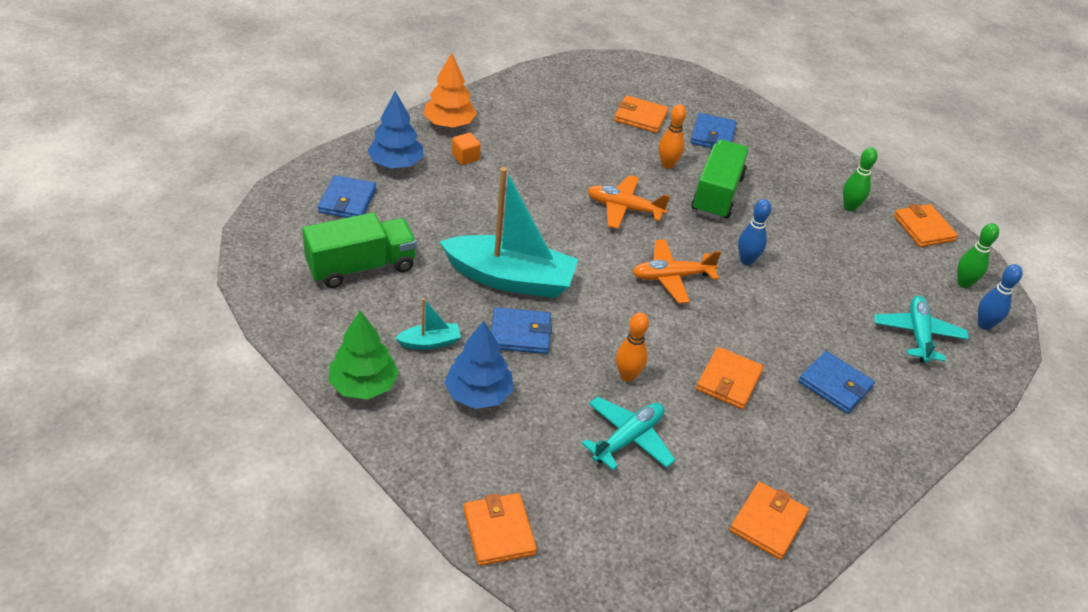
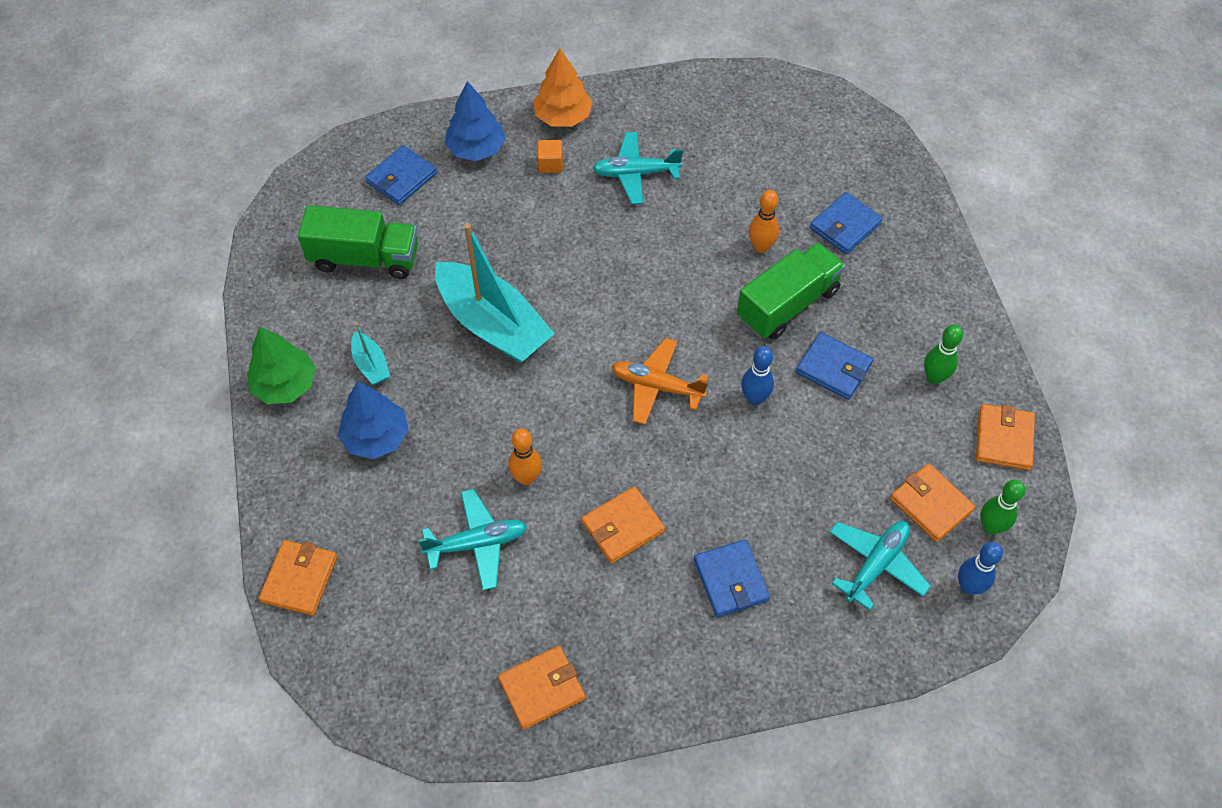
camera: 35 degrees right, 15 degrees up
turquoise boat [395,298,461,350] -> turquoise boat turned 45 degrees clockwise [351,323,390,385]
blue wallet [491,307,552,354] -> blue wallet moved to [796,332,873,400]
orange plane [587,175,670,229] -> none
orange wallet [614,95,668,133] -> orange wallet moved to [890,463,975,542]
none -> turquoise plane [593,132,683,204]

